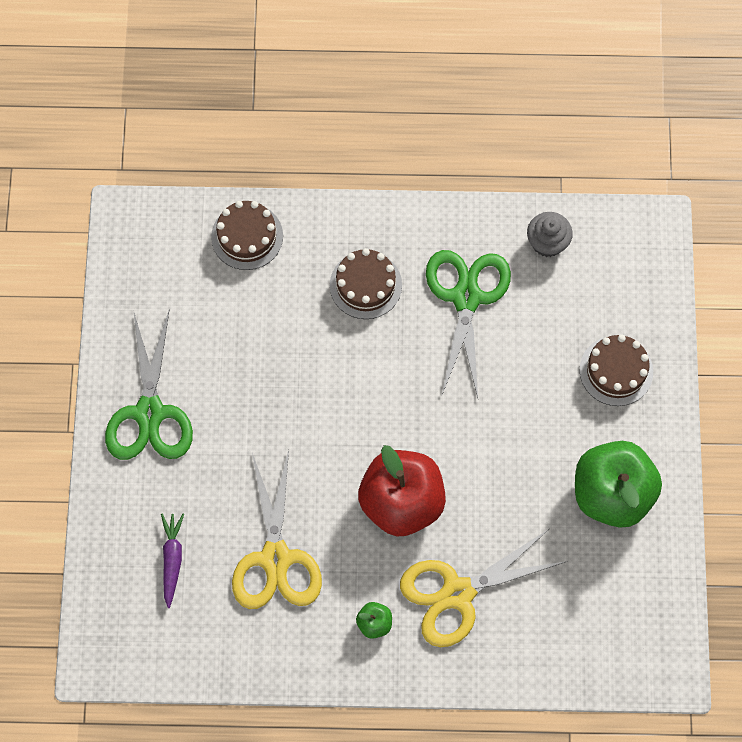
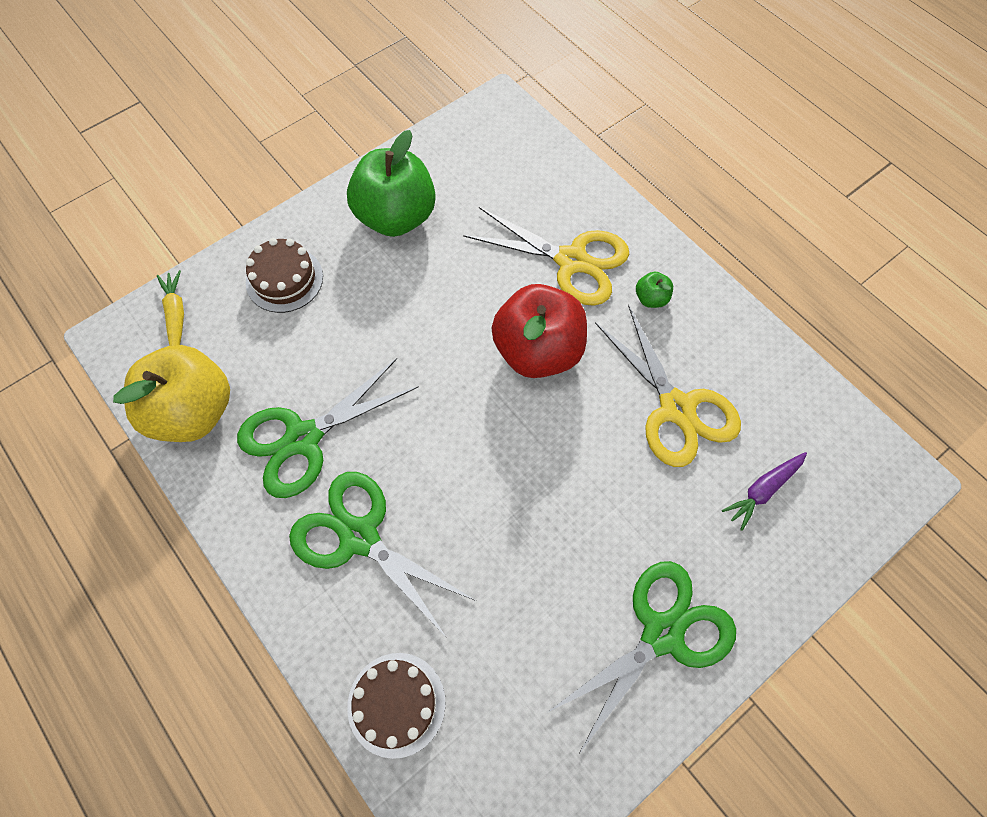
camera: 130 degrees left, 5 degrees down
yellow scissors [232,450,322,609] -> yellow scissors turned 105 degrees clockwise [595,305,741,467]
brown cake [330,248,402,319] -> green scissors [289,472,476,638]
grey cupcake [527,212,573,257] -> yellow apple [113,345,230,442]
none -> yellow carrot [157,270,184,346]

